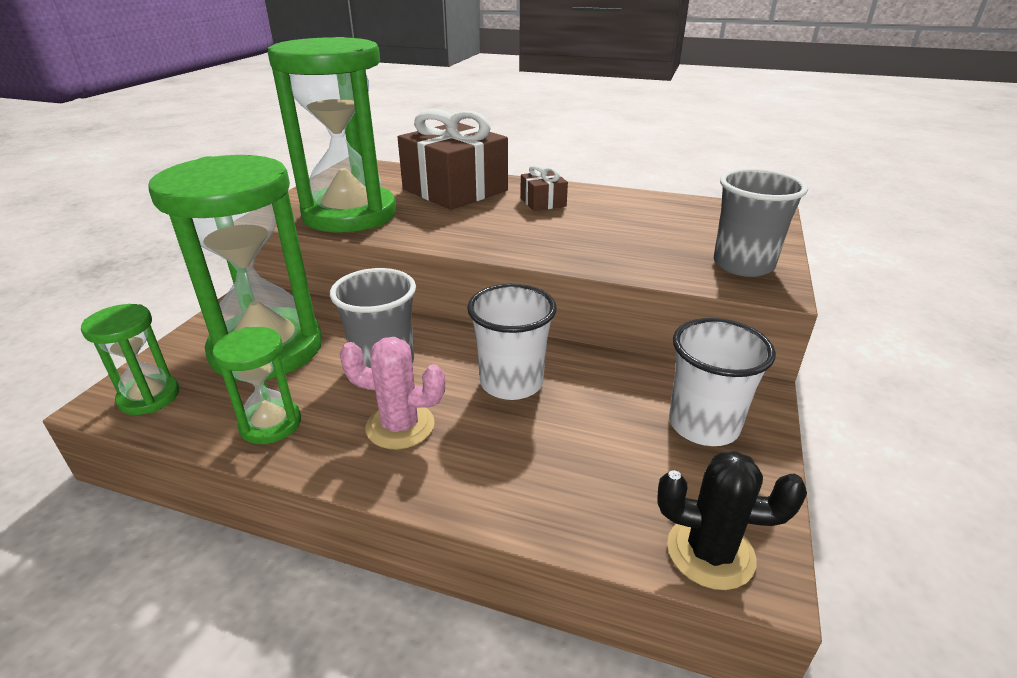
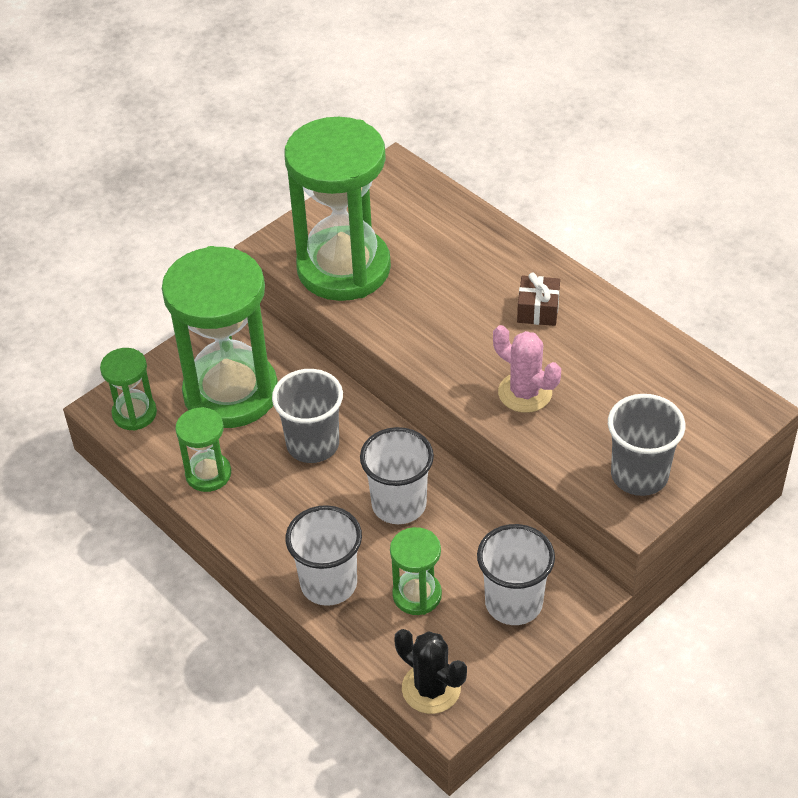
camera: 30 degrees right, 15 degrees up
pink cactus [340,337,445,450] -> pink cactus moved to [493,325,561,413]
brown gift [397,109,508,210] -> none
none -> white cup [285,505,362,606]
none -> green hourglass [390,527,442,615]

